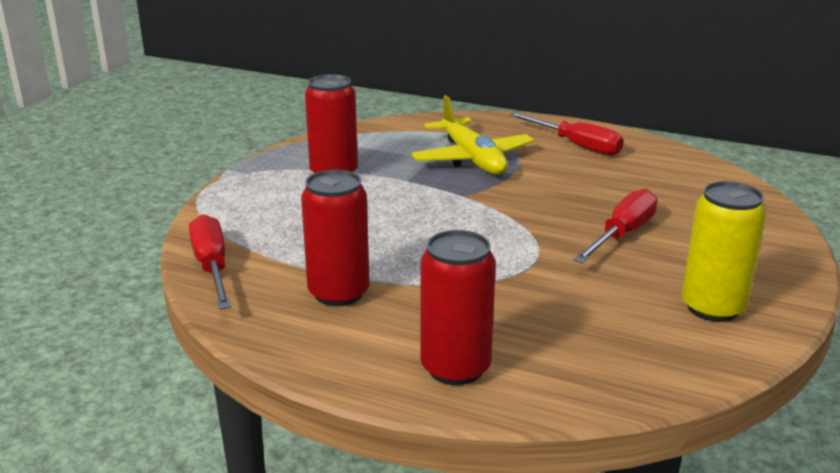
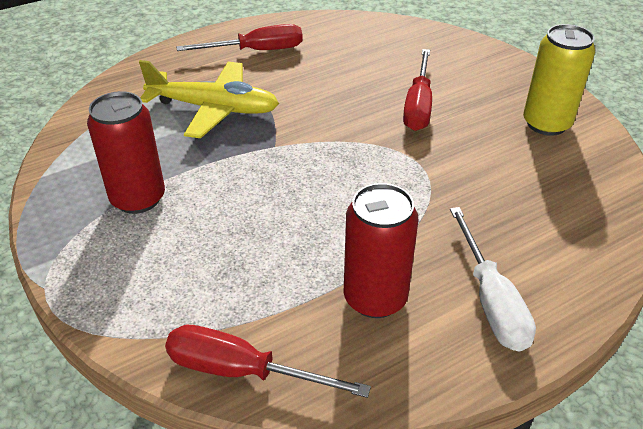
camera: 55 degrees left, 15 degrees up
red can [421,230,496,385] -> none
red screwdriver [573,189,657,263] -> red screwdriver turned 150 degrees counterclockwise [403,49,432,131]
none -> white screwdriver [450,207,536,352]

